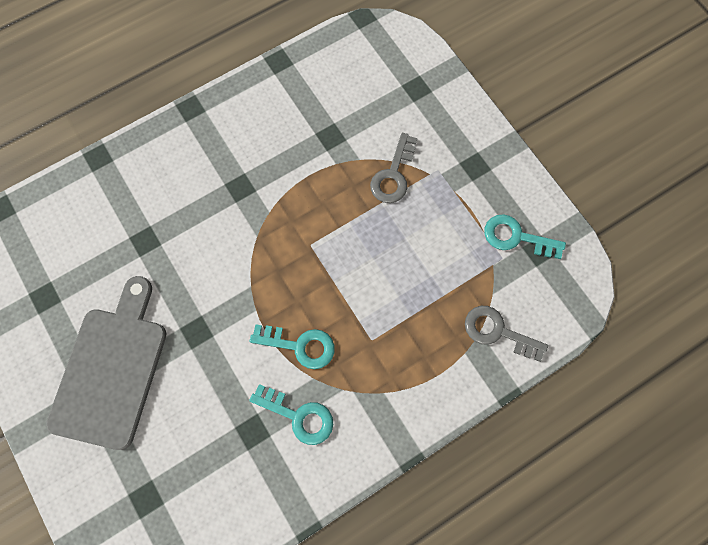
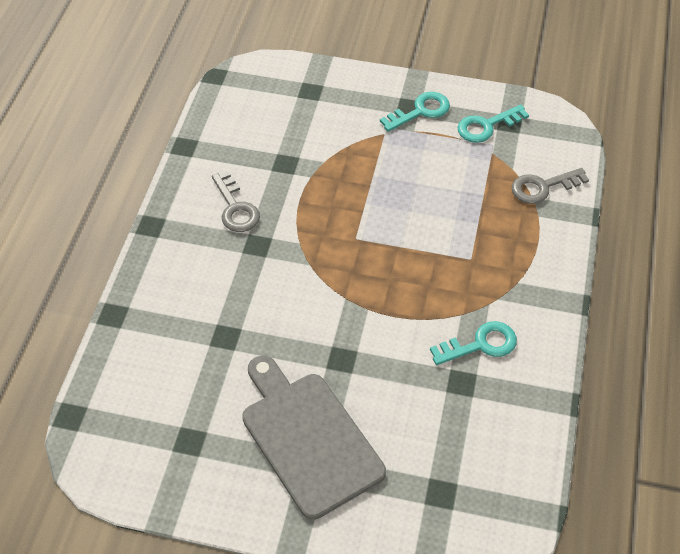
camera: 45 degrees left, 20 degrees down
turquoise key [250,324,335,369] -> turquoise key moved to [380,92,450,132]
grey key [370,133,417,203] -> grey key moved to [212,171,260,232]

